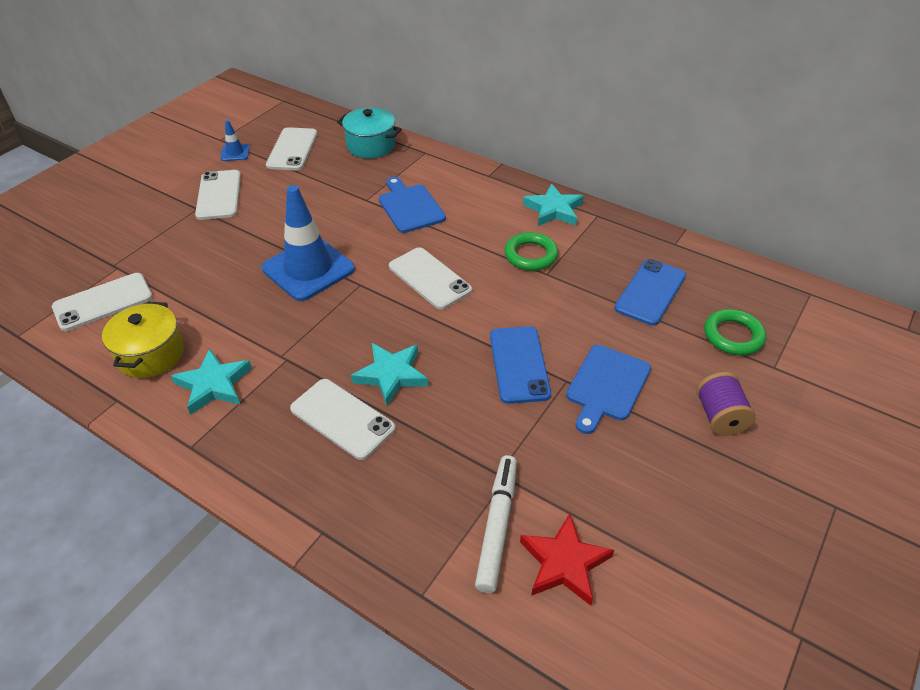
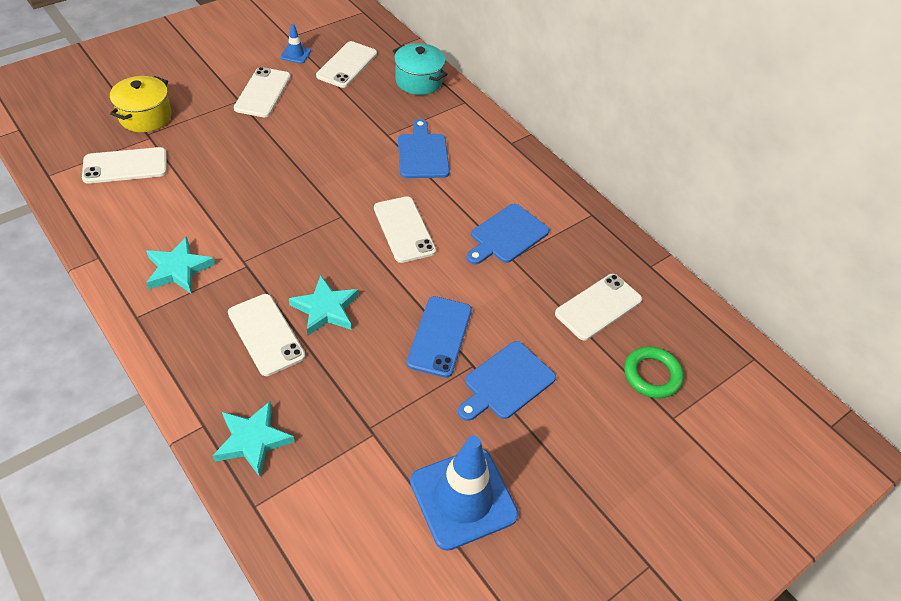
camera: 15 degrees right, 5 degrees up
yellow pot [102,302,184,378] -> yellow pot moved to [110,76,172,132]
blue traffic cone [262,185,355,301] -> blue traffic cone moved to [410,436,519,551]
white marker [475,455,517,593] -> none
green ring [504,232,558,271] -> blue cutting board [466,204,549,264]
red star [520,514,614,606] -> none
turquoise star [523,184,584,226] -> turquoise star moved to [213,401,295,477]
blue phone [614,259,686,326] -> white phone [555,274,642,340]
purple spool [696,372,756,436] -> none

